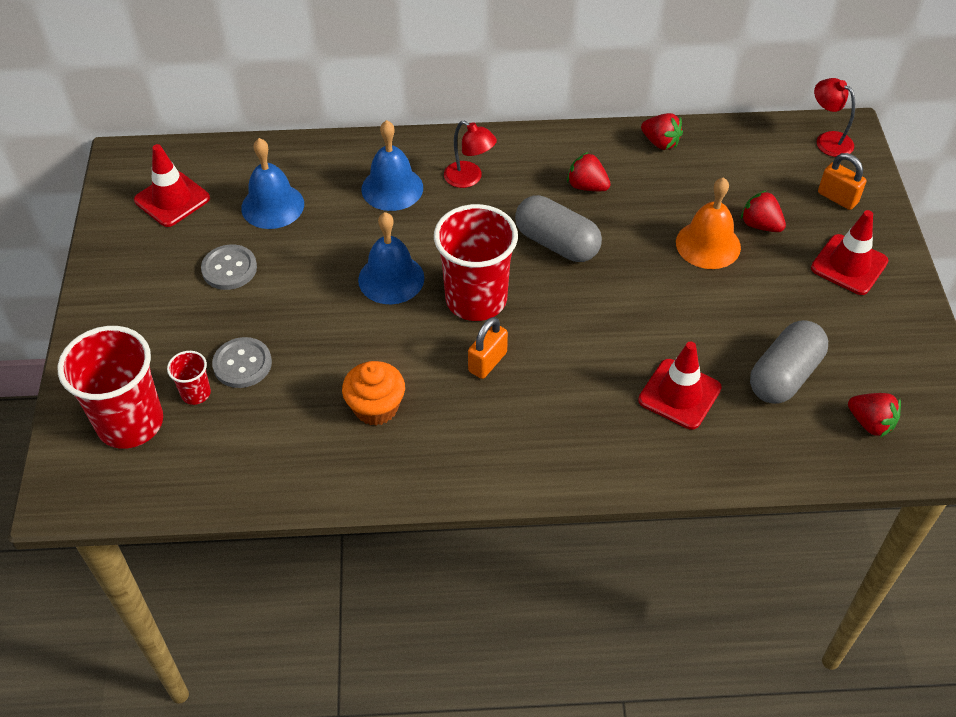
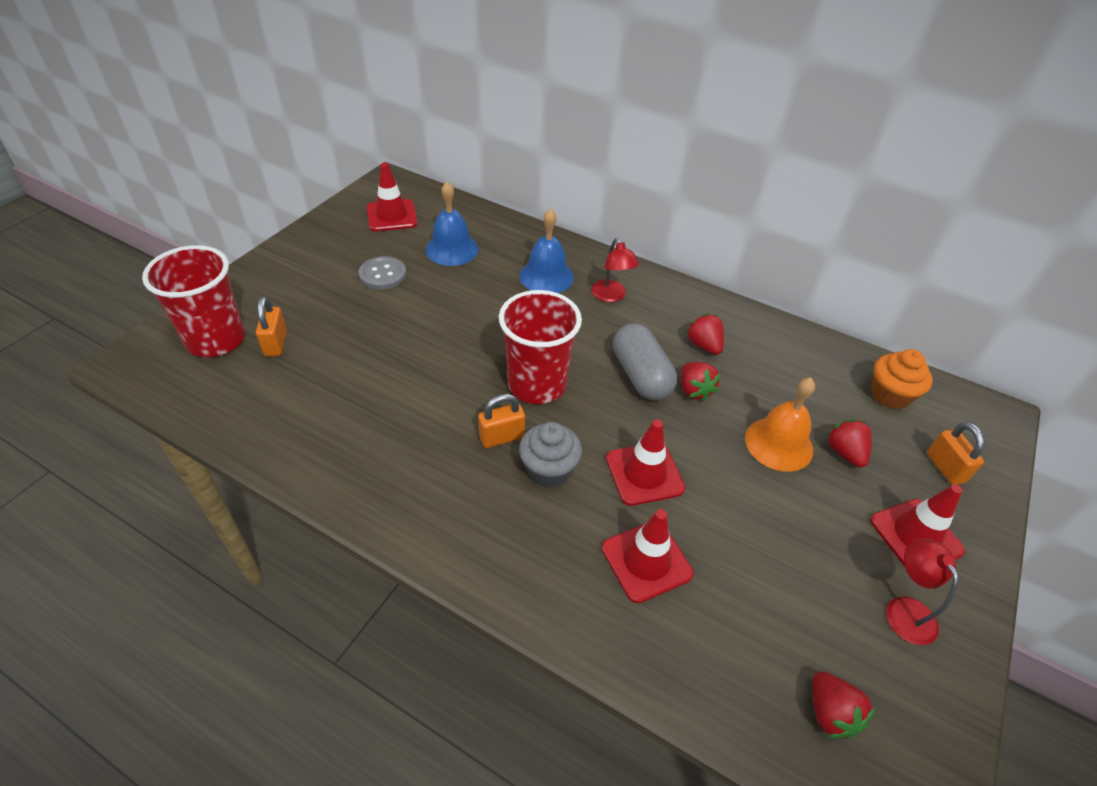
camera: 30 degrees right, 5 degrees down
red cup [167,351,211,405] -> orange padlock [256,296,287,356]
grey button [212,337,272,388] -> none
orange cupcake [342,361,405,425] -> orange cupcake moved to [871,349,933,409]
blue bell [358,212,424,304] -> none
red strawberry [641,113,683,150] -> red strawberry moved to [681,362,721,401]
grey capsule [750,320,828,404] -> none
red lamp [814,78,855,157] -> red lamp moved to [886,538,959,645]
none -> grey cupcake [519,422,582,487]
none -> red traffic cone [606,420,685,506]

